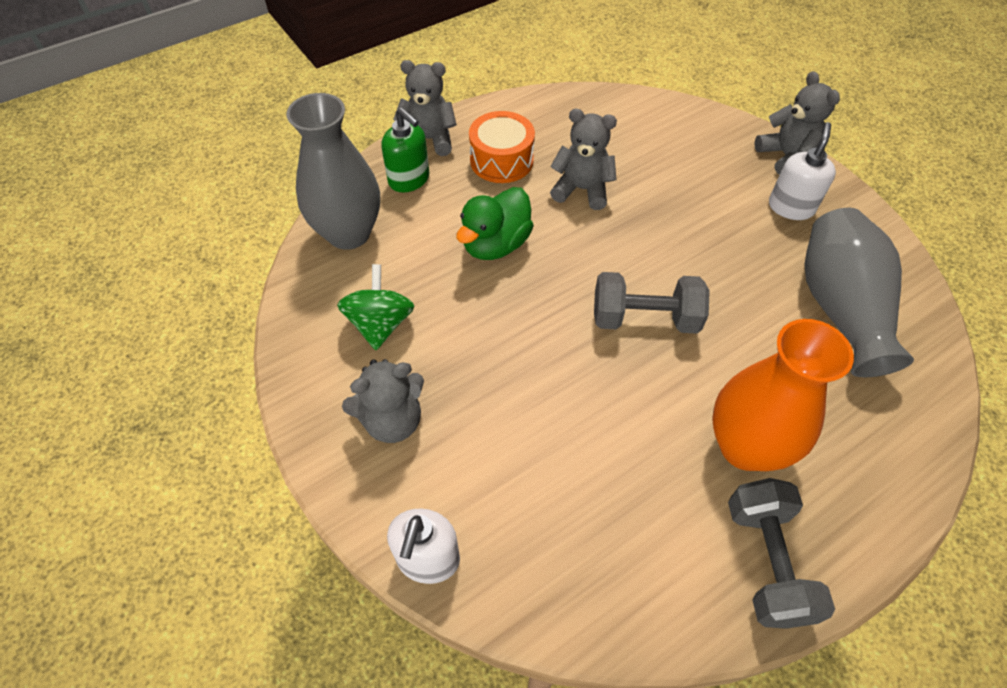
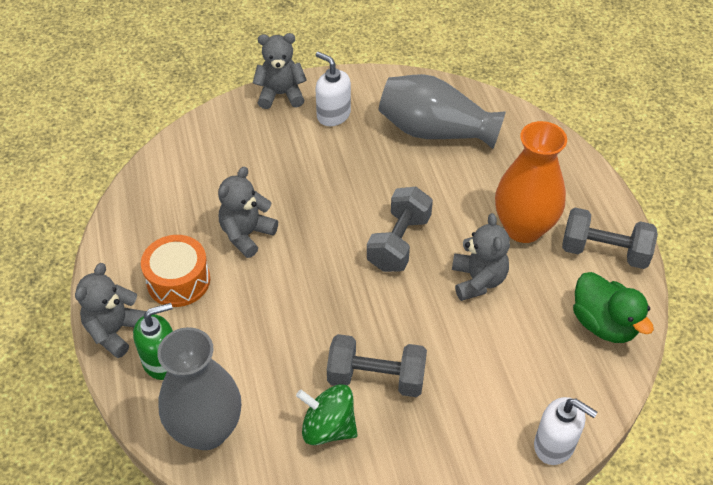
camera: 70 degrees left, 5 degrees down
grey teddy bear [342,359,424,443] -> grey teddy bear moved to [452,213,510,301]
green duck [456,187,534,260] -> green duck moved to [573,272,654,343]
none -> grey dumbbell [327,334,427,397]

